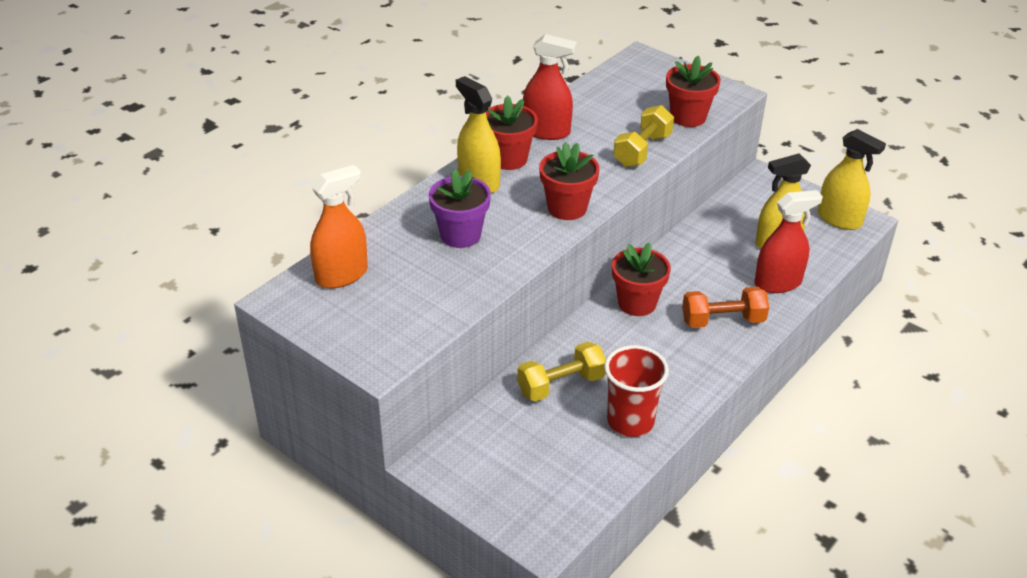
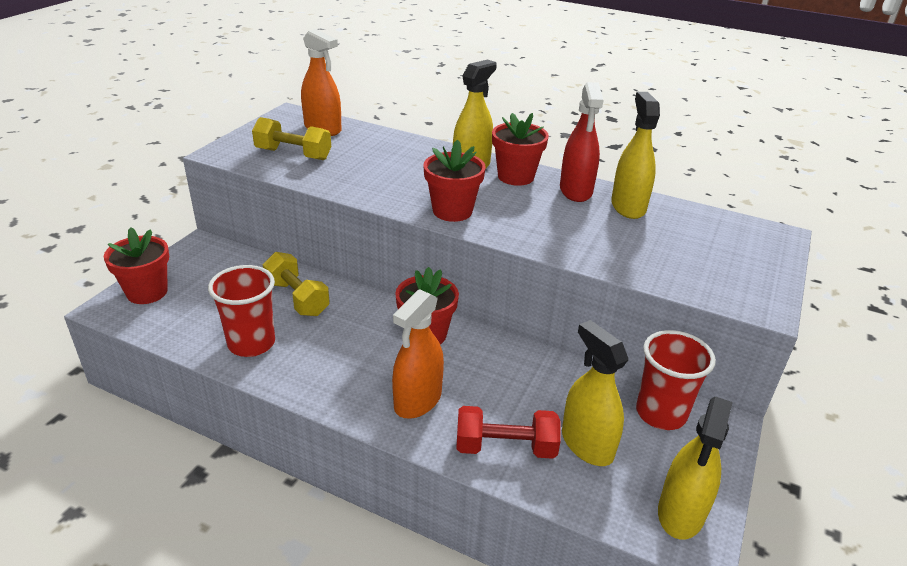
camera: 75 degrees right, 5 degrees down
purple flower pot [429,169,491,248] -> none
yellow dumbbell [613,105,674,167] -> yellow dumbbell moved to [252,117,331,160]
red flower pot [666,56,721,127] -> red flower pot moved to [104,227,169,304]
orange dumbbell [682,287,769,328] -> orange spray bottle [392,289,444,419]
red spray bottle [755,190,823,293] -> red dumbbell [456,406,561,459]
none -> yellow spray bottle [611,92,660,219]
none -> red cup [636,330,716,430]

